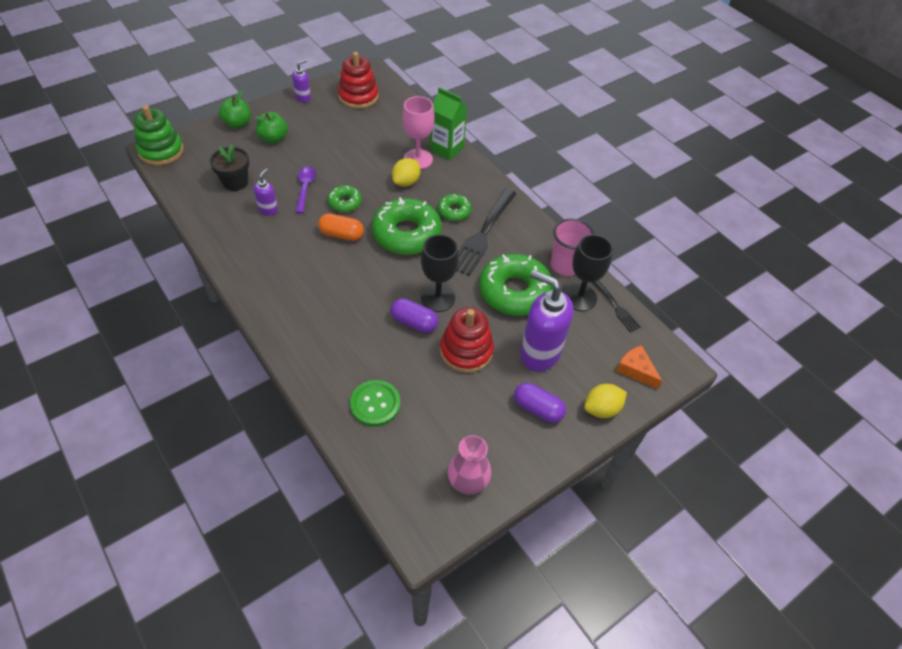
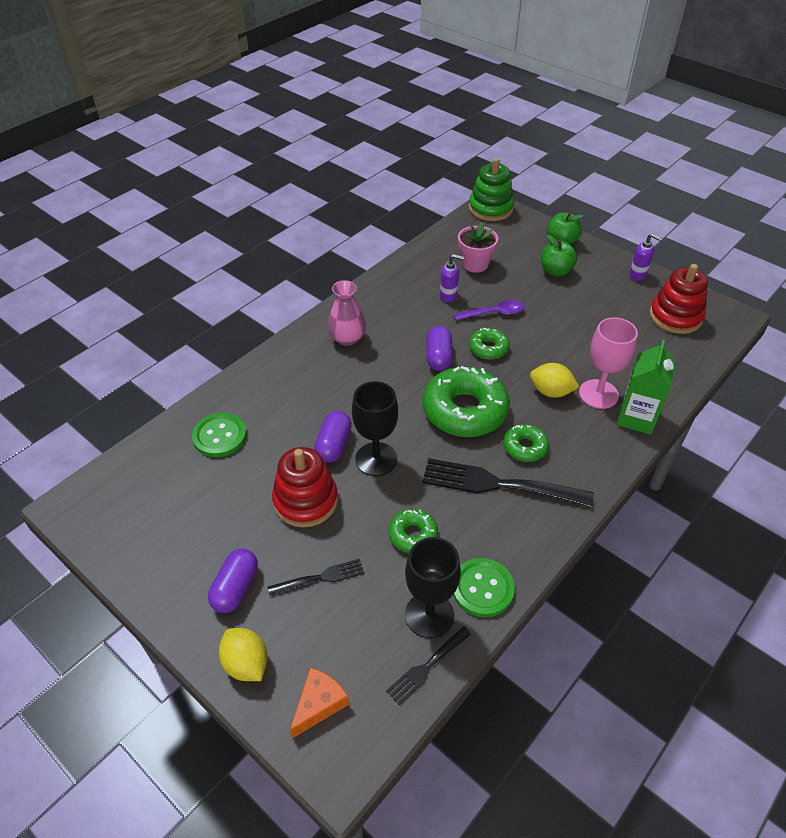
camera: 80 degrees right, 5 degrees down
black flower pot [210,144,249,191] -> pink flower pot [458,222,498,273]
orange capsule [318,213,364,241] -> purple capsule [427,326,453,371]
pink vase [448,435,491,495] -> pink vase moved to [327,280,366,346]
green donut [479,254,553,316] -> green donut [388,509,438,553], size x0.50
purple soap dispenser [520,270,573,372] -> black fork [268,558,364,596]
pink cup [550,219,594,276] -> green button [453,558,515,618]

